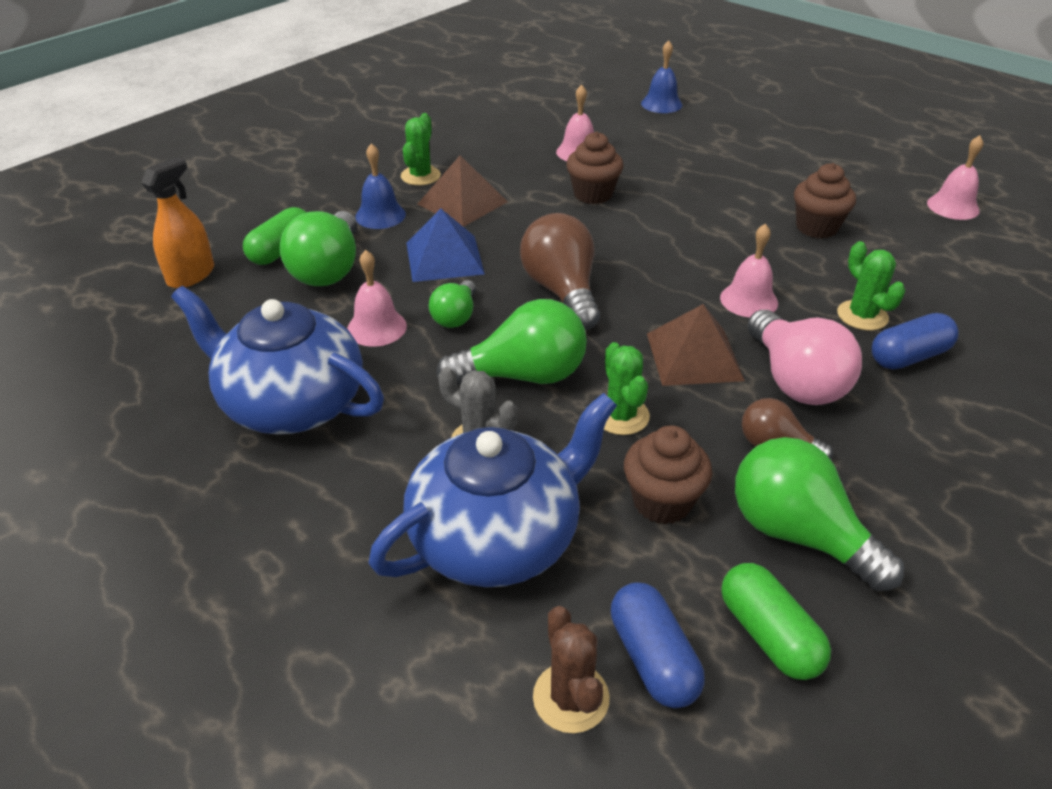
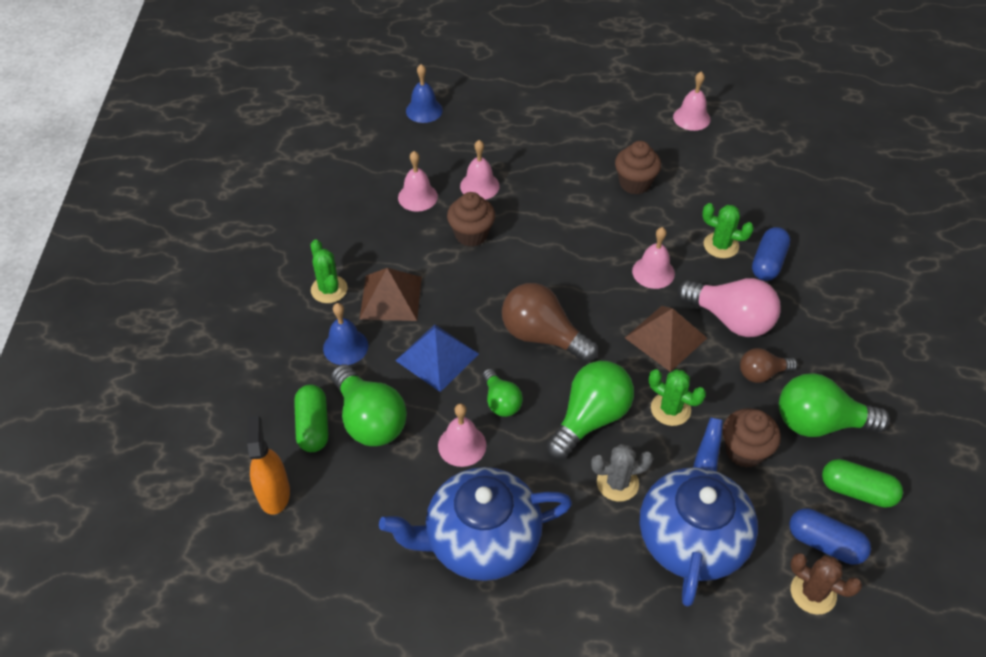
camera: 40 degrees left, 10 degrees up
none -> pink bell [460,140,500,200]

